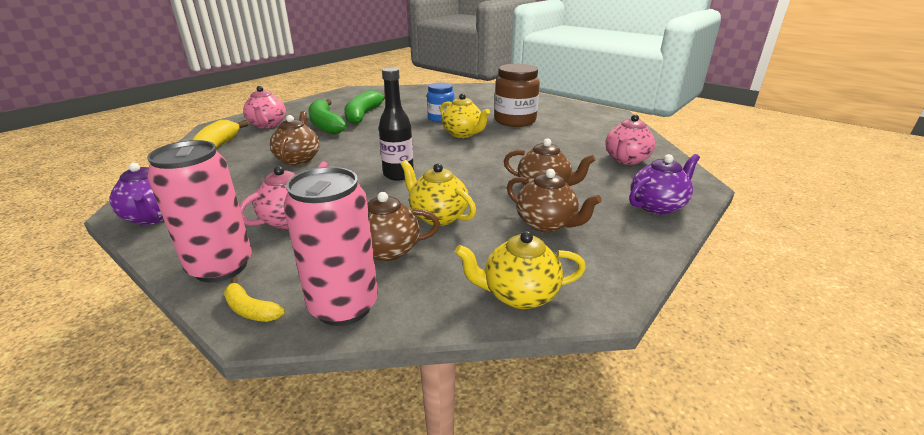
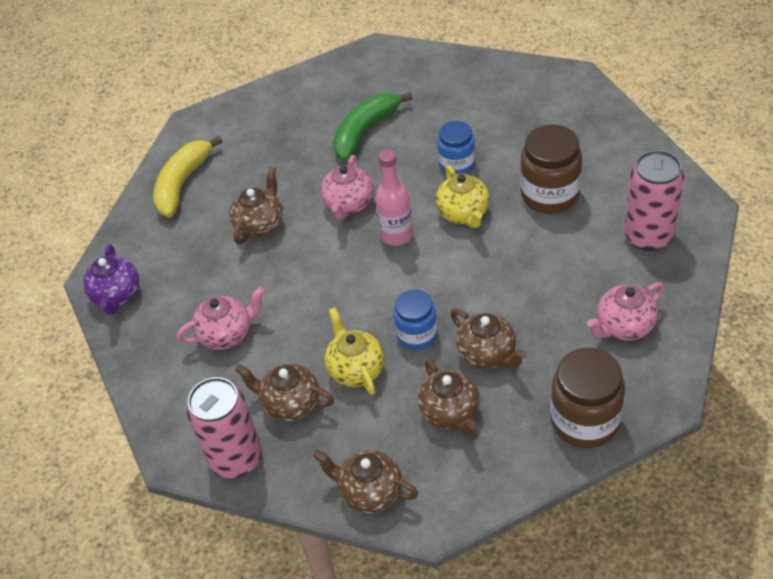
camera: 30 degrees right, 20 degrees up
pink can [147,140,252,282] -> pink can moved to [624,150,684,251]
yellow banana [224,277,285,322] -> none
pink teapot [243,86,286,129] -> pink teapot moved to [321,155,373,220]
green banana [308,99,347,134] -> none
black bottle [379,68,414,181] -> none
yellow teapot [455,231,586,309] -> brown teapot [313,450,419,514]
purple teapot [629,154,700,215] -> brown jar [550,348,625,448]
none -> pink bottle [375,149,413,246]
none -> blue jar [394,290,437,350]

